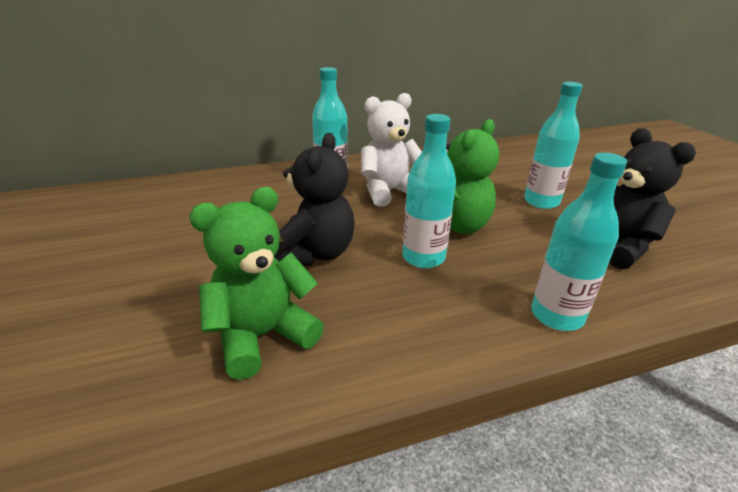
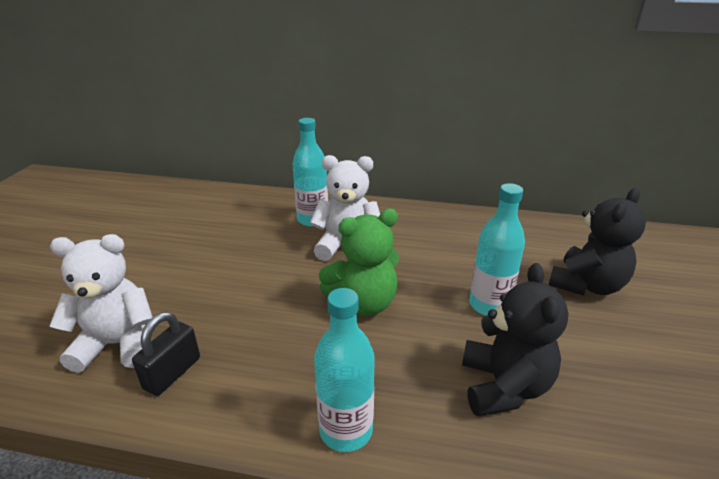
camera: 30 degrees right, 0 degrees up
green teddy bear [189,187,324,380] -> white teddy bear [49,234,153,373]
black teddy bear [274,133,355,266] -> black teddy bear moved to [548,188,646,296]
turquoise bottle [402,114,456,268] -> none
none -> black padlock [132,312,200,396]

